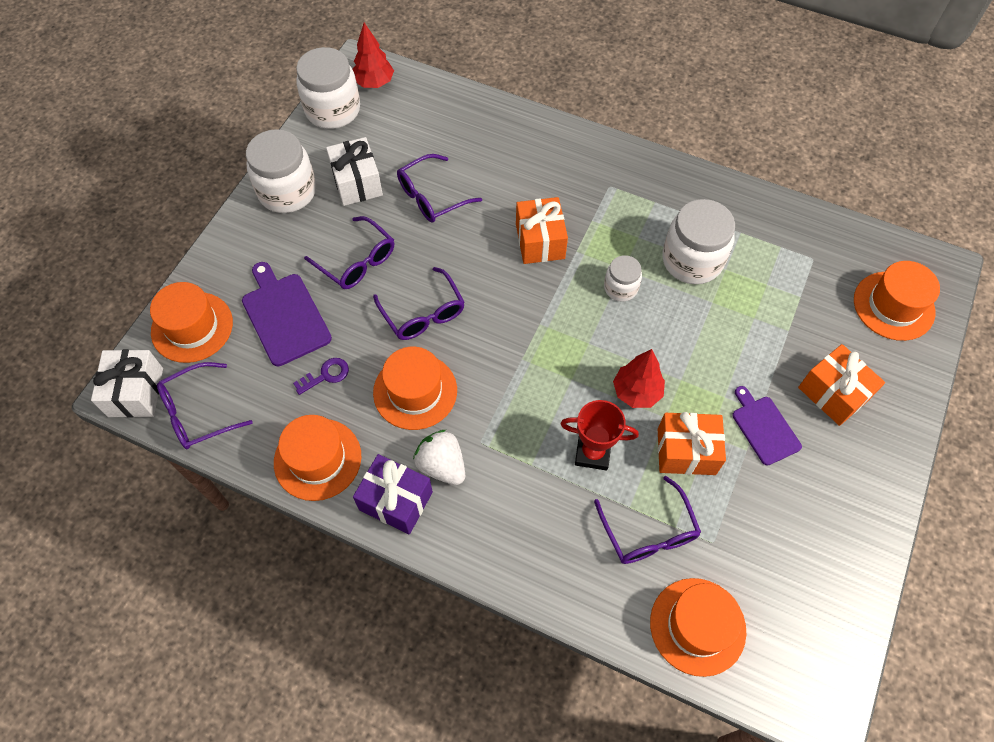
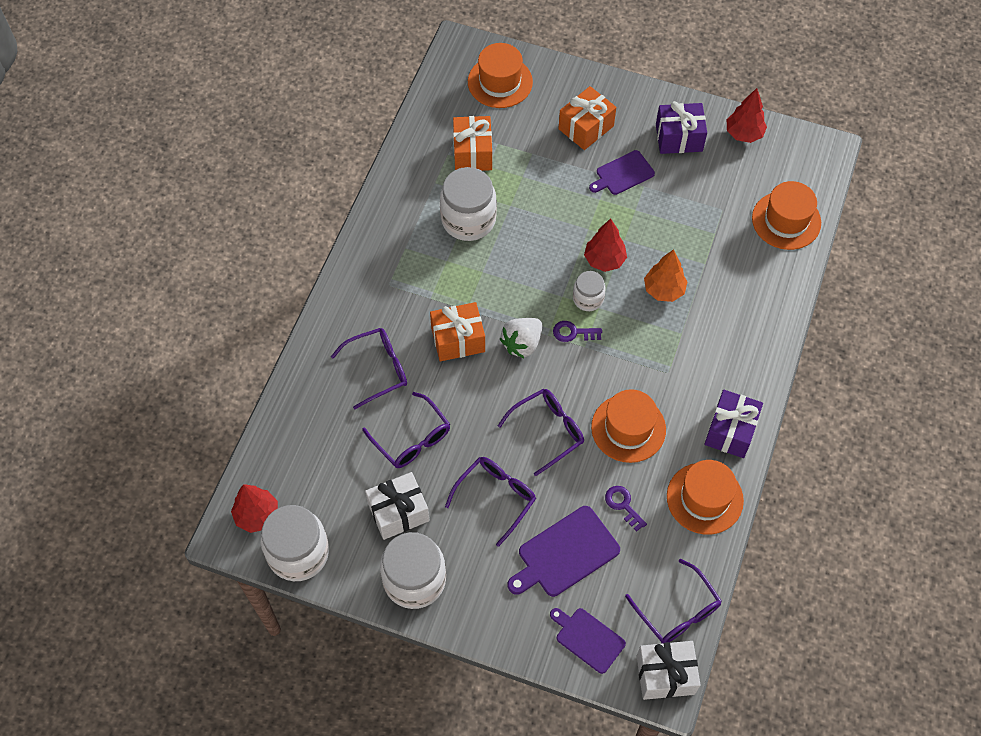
camera: 95 degrees left, 0 degrees up
orange hat [150,282,233,363] -> purple cutting board [550,608,626,674]
white strawberry [413,430,465,485] -> white strawberry moved to [500,318,542,358]
red trophy [561,400,639,470] -> orange tree [644,249,688,302]
purple glasses [594,476,701,564] -> purple glasses moved to [331,328,407,409]
white jar [604,255,642,302] -> white jar moved to [573,271,606,311]
orange gift [658,412,726,475] -> orange gift moved to [453,116,492,171]
none -> purple key [553,321,602,342]
none -> purple gift [656,101,707,154]
none -> red tree [727,88,767,143]

